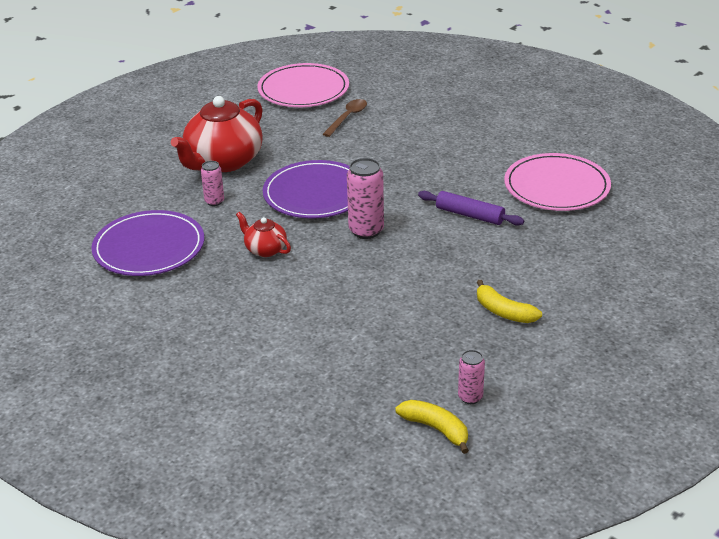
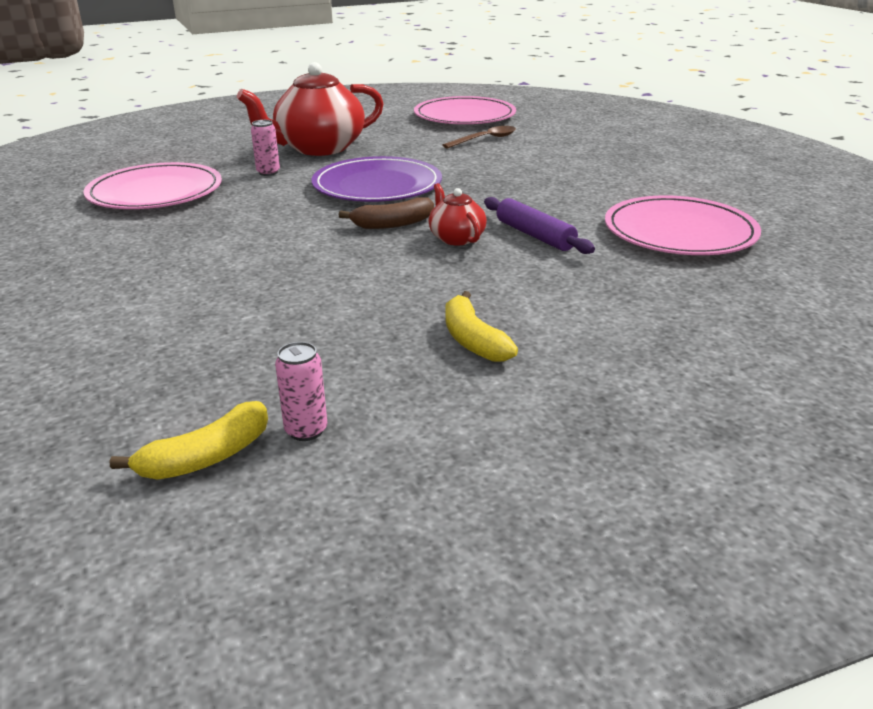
camera: 25 degrees right, 5 degrees down
purple plate [91,210,204,276] -> pink plate [83,162,222,209]
red teapot [236,212,291,257] -> red teapot moved to [428,183,487,246]
pink can [347,158,384,239] -> brown banana [338,197,434,229]
yellow banana [395,400,469,454] -> yellow banana turned 75 degrees clockwise [110,401,268,480]

